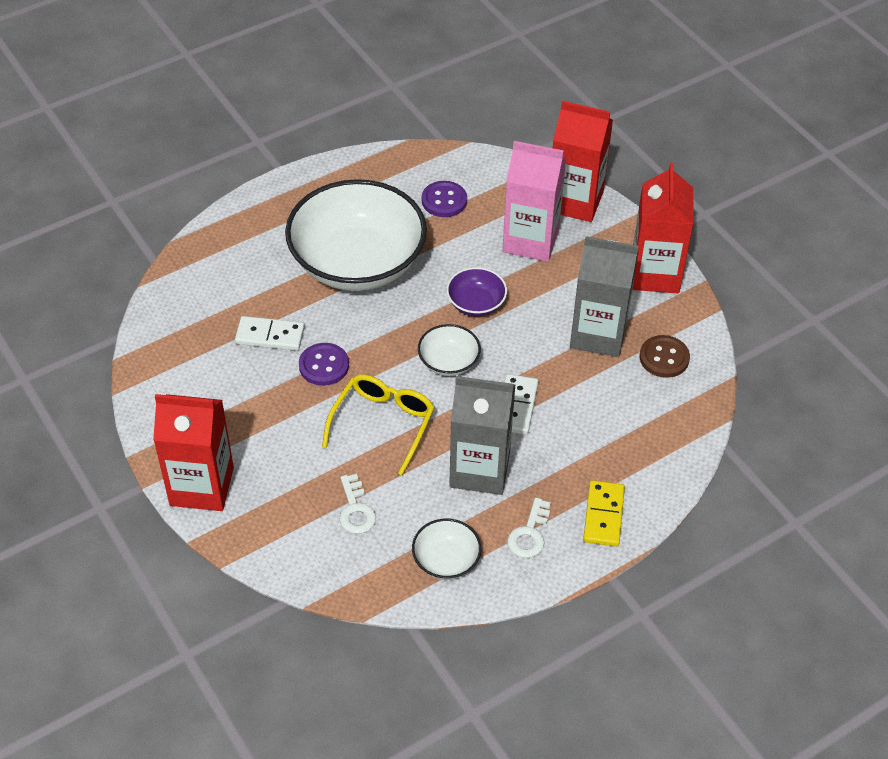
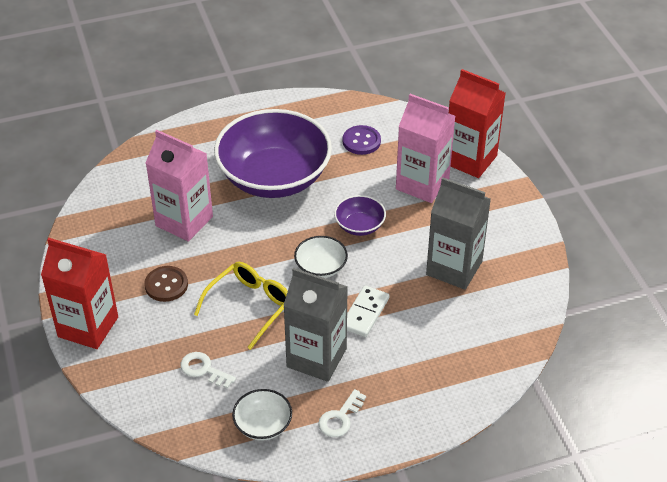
camera: 15 degrees right, 5 degrees down
white domino [235,316,305,351] -> pink carton [146,130,213,242]
white bowl [285,179,427,291] -> purple bowl [214,109,332,198]
purple button [299,343,349,386] -> none
white key [340,474,376,534] -> white key turned 120 degrees clockwise [180,352,236,389]
yellow domino [583,480,625,547] -> none
red carton [633,163,694,293] -> none
brown button [640,335,690,378] -> brown button moved to [144,266,188,302]

